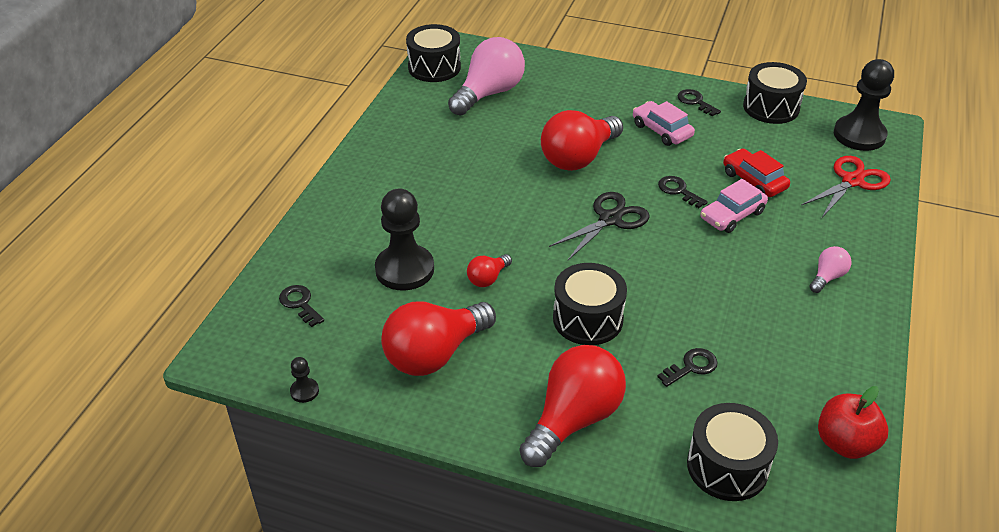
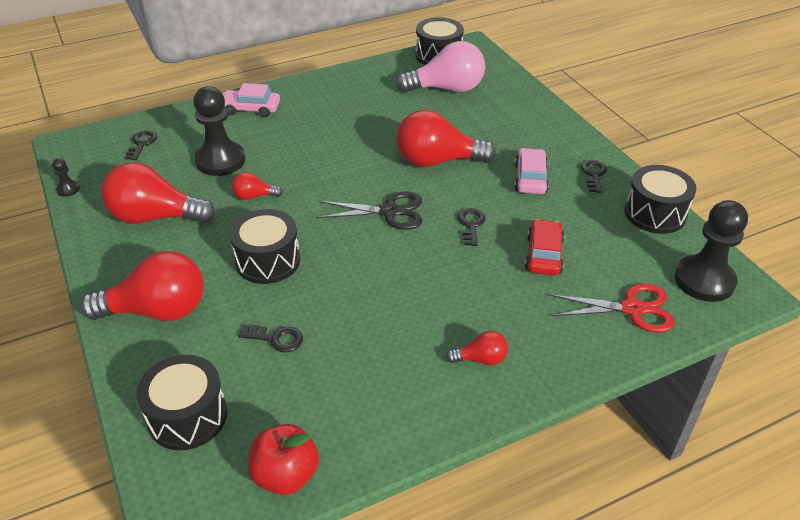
camera: 45 degrees right, 0 degrees up
pink car [700,179,768,233] -> pink car moved to [223,83,280,117]
pink light bulb [810,246,852,293] -> red light bulb [446,331,508,365]

